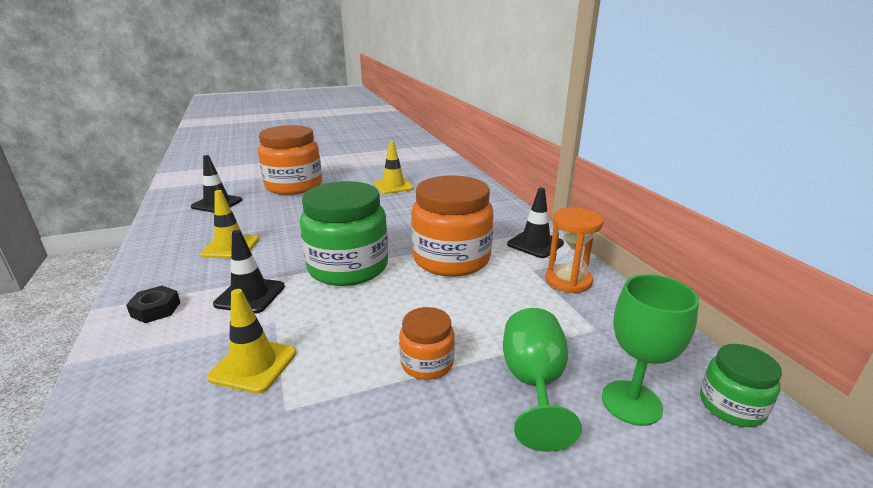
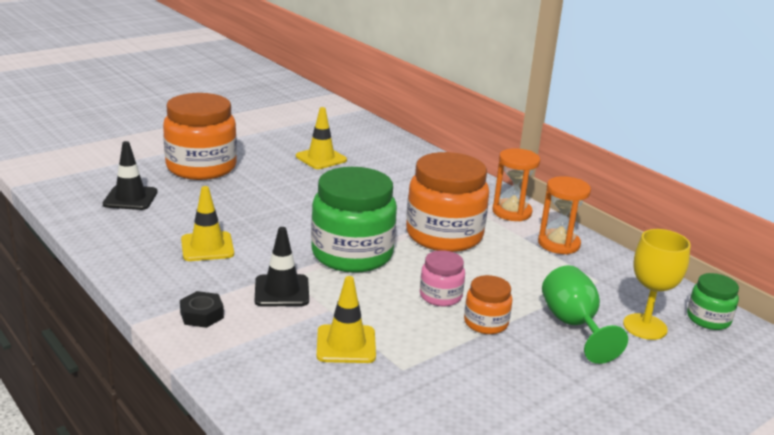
camera: 20 degrees left, 0 degrees up
black traffic cone [507,188,564,258] -> orange hourglass [492,148,540,221]
green goblet [602,274,699,426] -> yellow goblet [623,229,691,340]
none -> pink jar [420,250,465,306]

